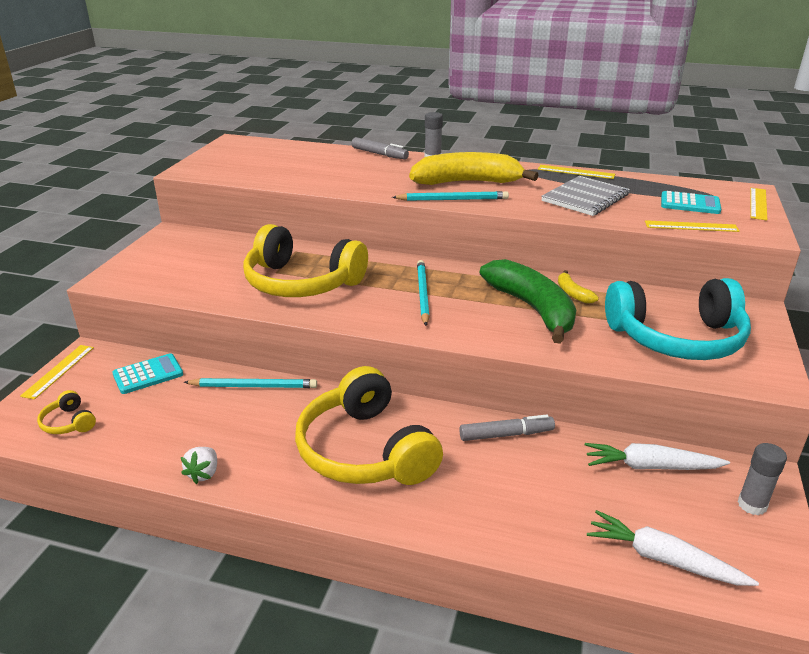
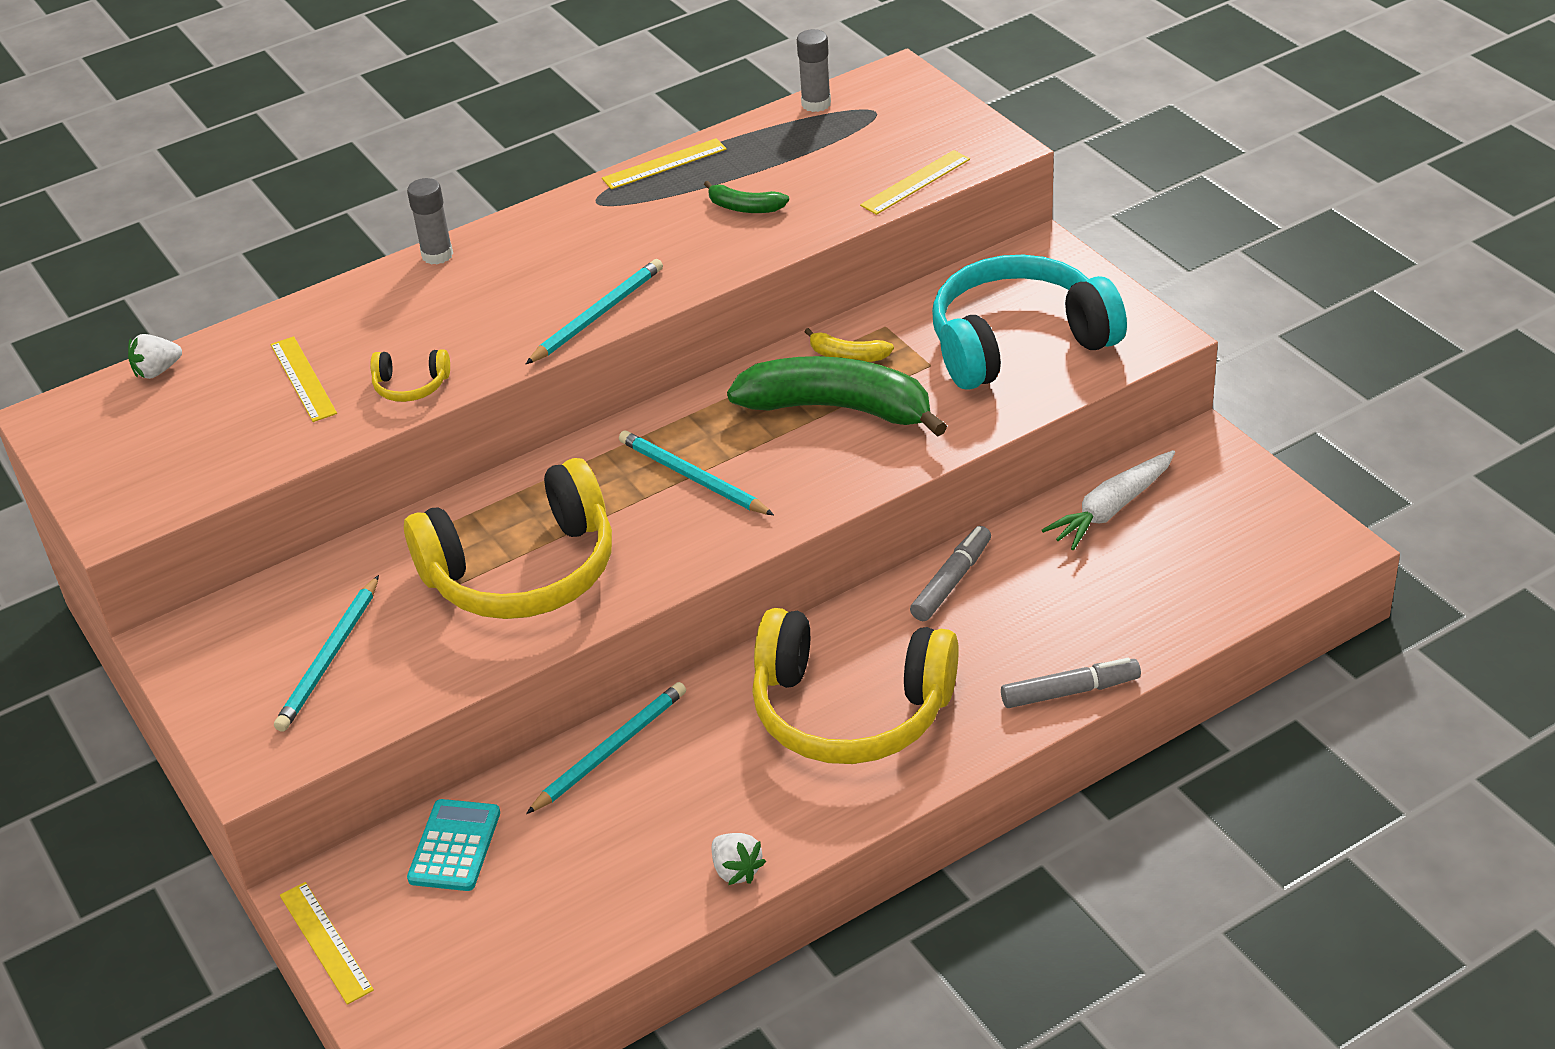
camera: 45 degrees left, 10 degrees up
yellow headphones [37,390,96,434] -> yellow headphones moved to [370,349,450,402]
grey marker [351,137,409,160] -> grey marker moved to [1001,658,1141,708]
yellow banana [409,152,538,185] -> none
grey notebook [541,176,630,216] -> green banana [704,181,789,213]
white carrot [587,510,759,586] -> none
turquoise headphones [605,278,751,360] -> turquoise headphones turned 150 degrees counterclockwise [932,255,1127,390]
turquoise calculator [661,191,721,214] -> none
grey glue stick [738,443,787,516] -> grey glue stick moved to [797,29,831,112]
yellow ruler [750,188,767,220] -> yellow ruler moved to [271,336,337,422]
none -> white strawberry [128,334,182,379]
none -> turquoise pencil [274,575,379,732]

